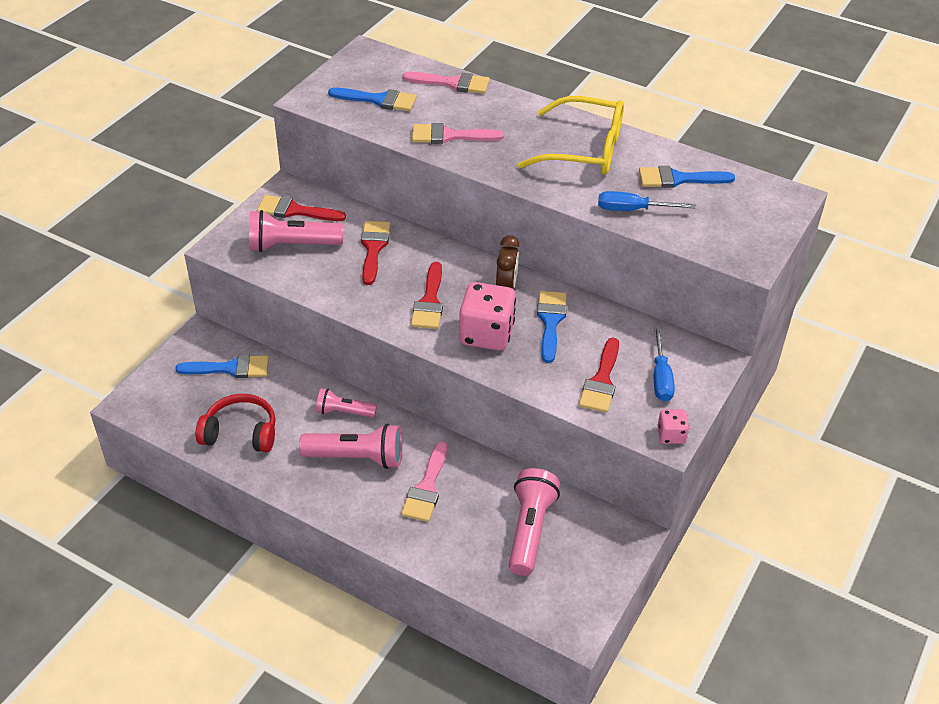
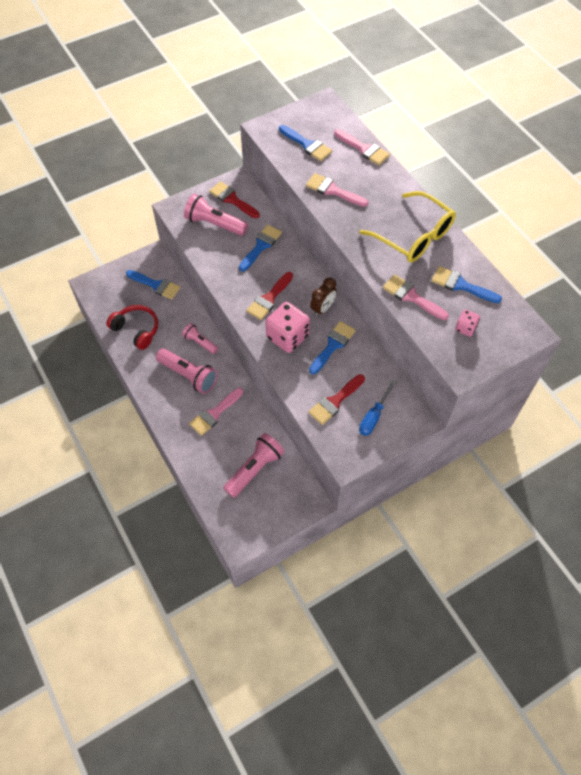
camera: 30 degrees right, 15 degrees up
red brush [361,221,390,285] -> blue brush [239,225,282,272]
blue screwdriver [598,191,696,211] -> pink brush [383,274,449,320]
pink dice [657,409,689,444] -> pink dice moved to [455,309,480,337]

